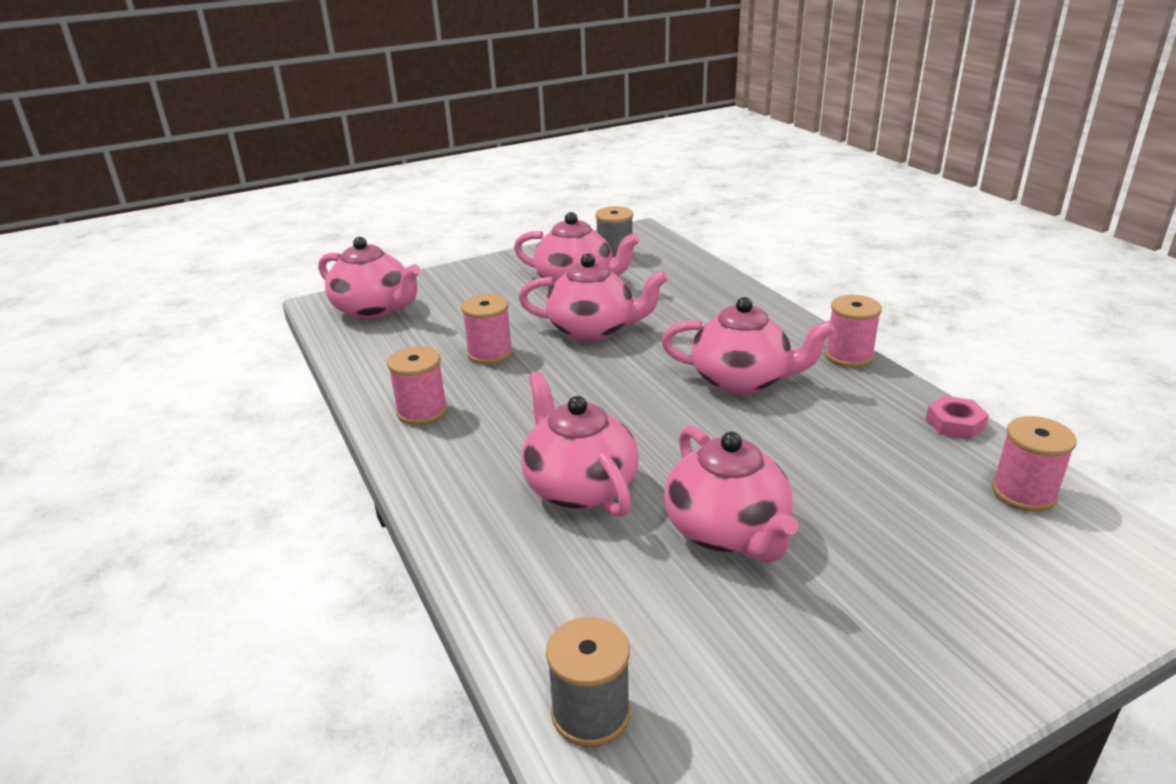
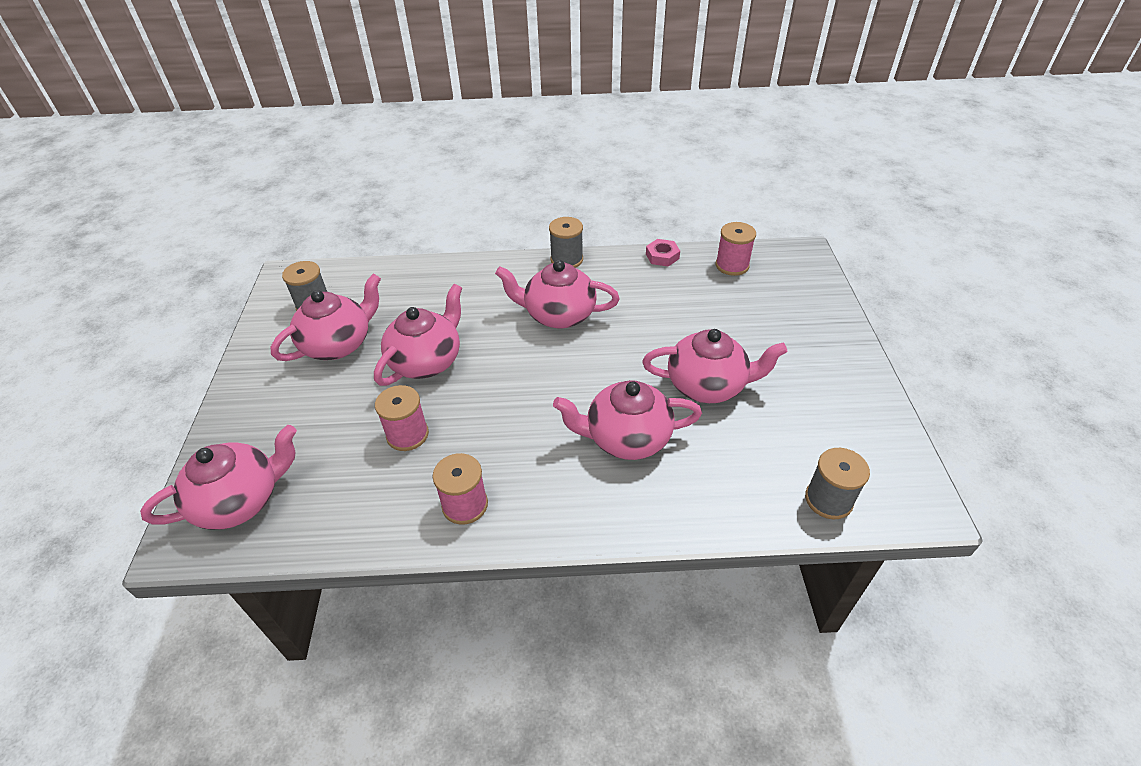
camera: 65 degrees left, 15 degrees up
pink teapot [661,297,835,395] -> pink teapot turned 120 degrees counterclockwise [495,260,619,329]
pink spool [825,295,882,368] -> grey spool [549,217,583,268]

